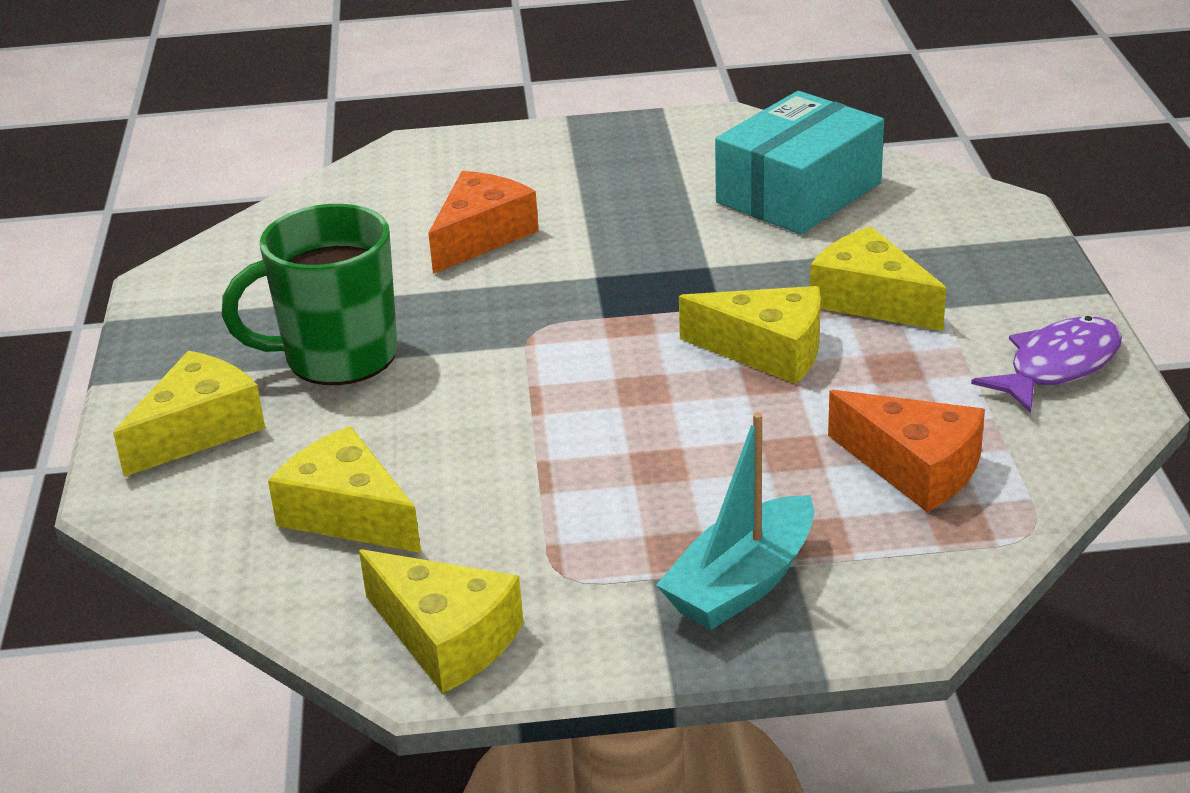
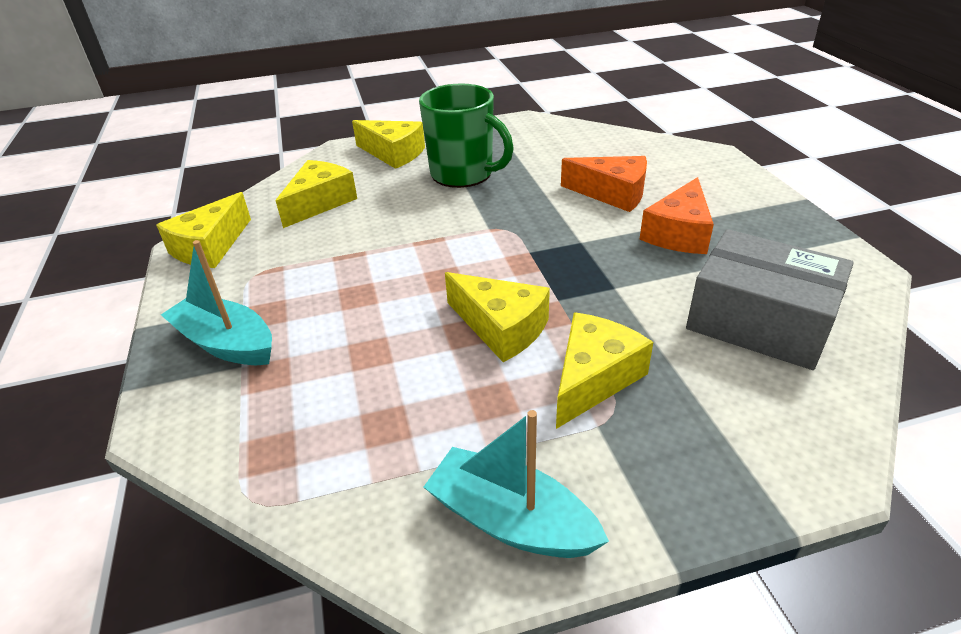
camera: 80 degrees right, 5 degrees up
green mug [222,204,397,385] -> green mug turned 150 degrees clockwise [419,84,514,188]
yellow cheese [679,286,821,384] -> yellow cheese turned 60 degrees counterclockwise [445,272,550,362]
turquoise box [715,91,884,234] -> grey box [686,229,854,370]
orange cheese [828,390,985,512] -> orange cheese moved to [640,177,714,254]
purple fish [971,316,1122,413] -> turquoise boat [424,410,609,558]

